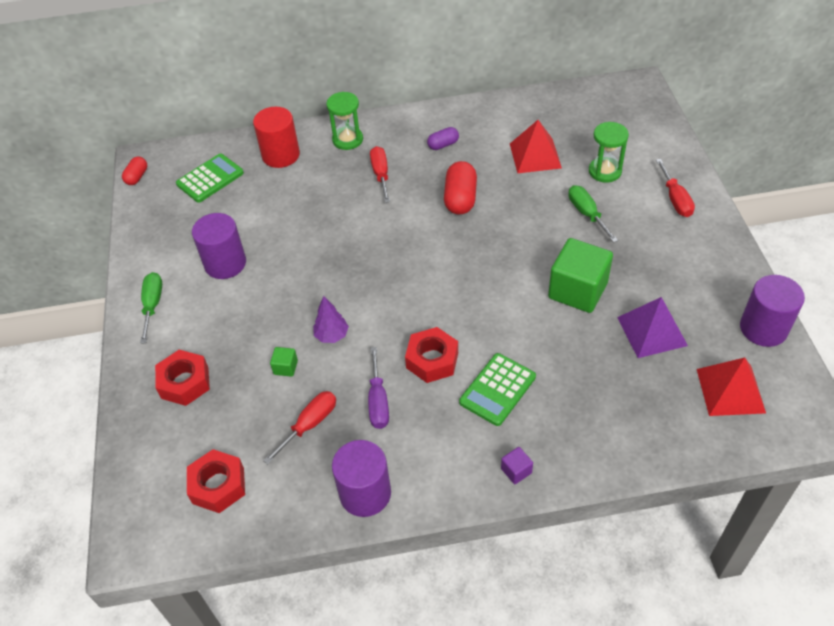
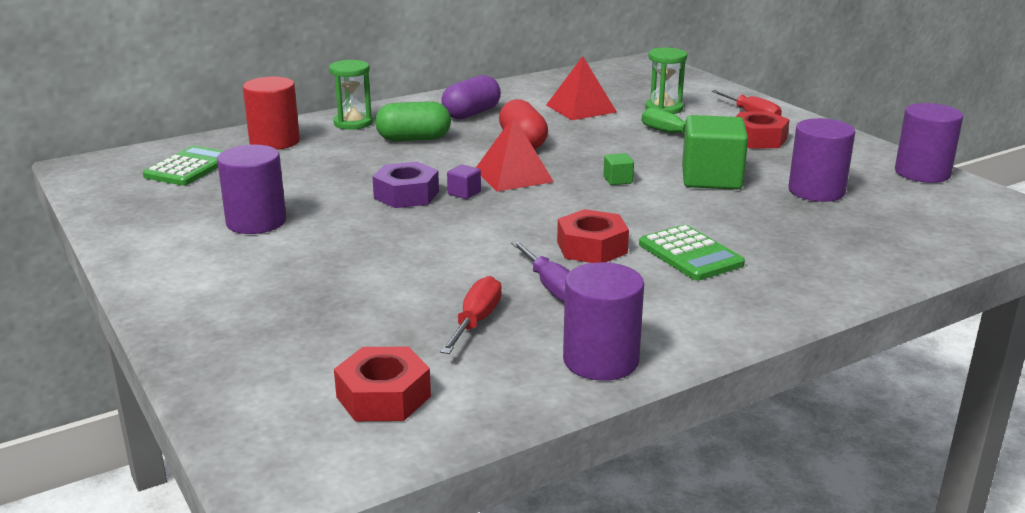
camera: 25 degrees left, 25 degrees down
red capsule [122,157,147,185] -> none
green screwdriver [140,272,162,344] -> none
red nut [155,350,210,406] -> red nut moved to [735,111,790,149]
green cube [270,347,298,377] -> green cube moved to [603,153,634,185]
purple tree [313,296,349,343] -> none
red screwdriver [370,146,390,203] -> green capsule [375,101,451,141]
purple capsule [427,127,459,150] -> purple capsule [441,75,501,119], size x1.73
green calculator [459,353,536,426] -> green calculator turned 45 degrees counterclockwise [639,225,745,281]
purple cube [501,447,533,484] -> purple cube moved to [447,165,481,199]
purple pyramid [617,297,688,358] -> purple cylinder [788,118,855,202]
red pyramid [697,358,766,416] -> red pyramid moved to [476,115,554,192]
none -> purple nut [372,162,439,208]

